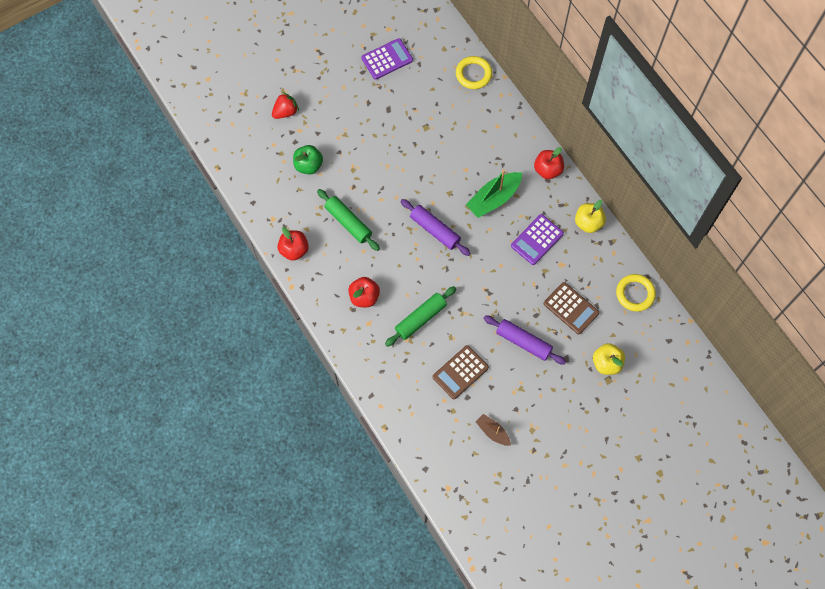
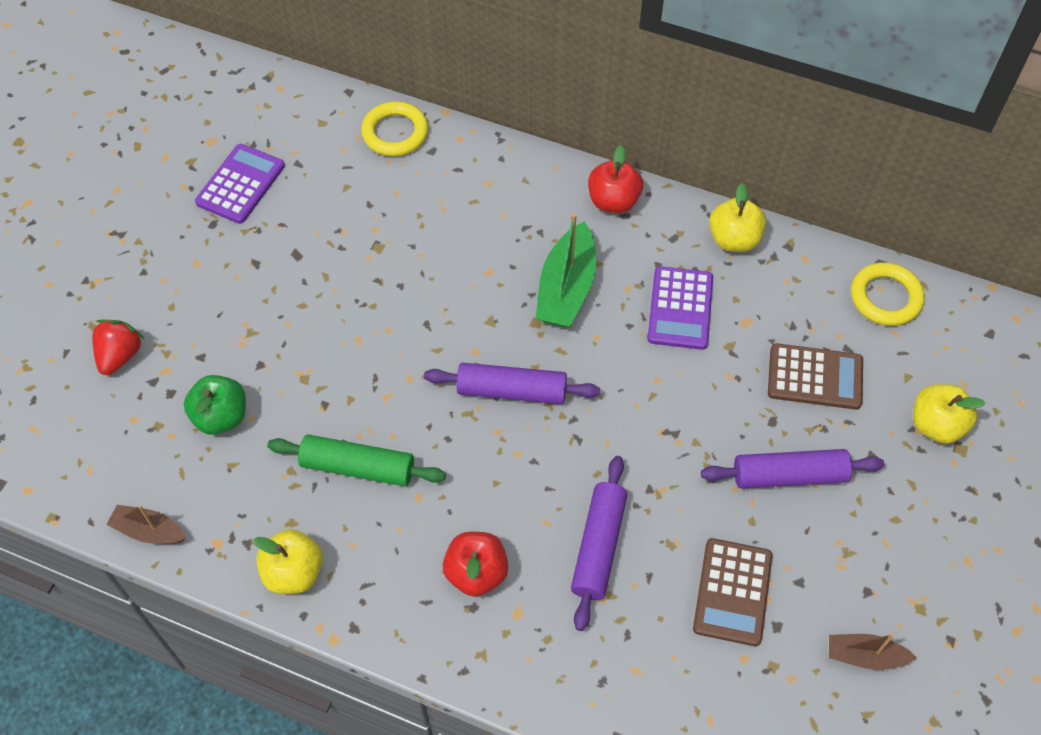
camera: 35 degrees left, 10 degrees down
red apple [278,227,309,261] -> yellow apple [253,529,323,594]
green rolling pin [385,286,456,347] -> purple rolling pin [571,456,627,631]
none -> brown boat [106,505,186,544]

